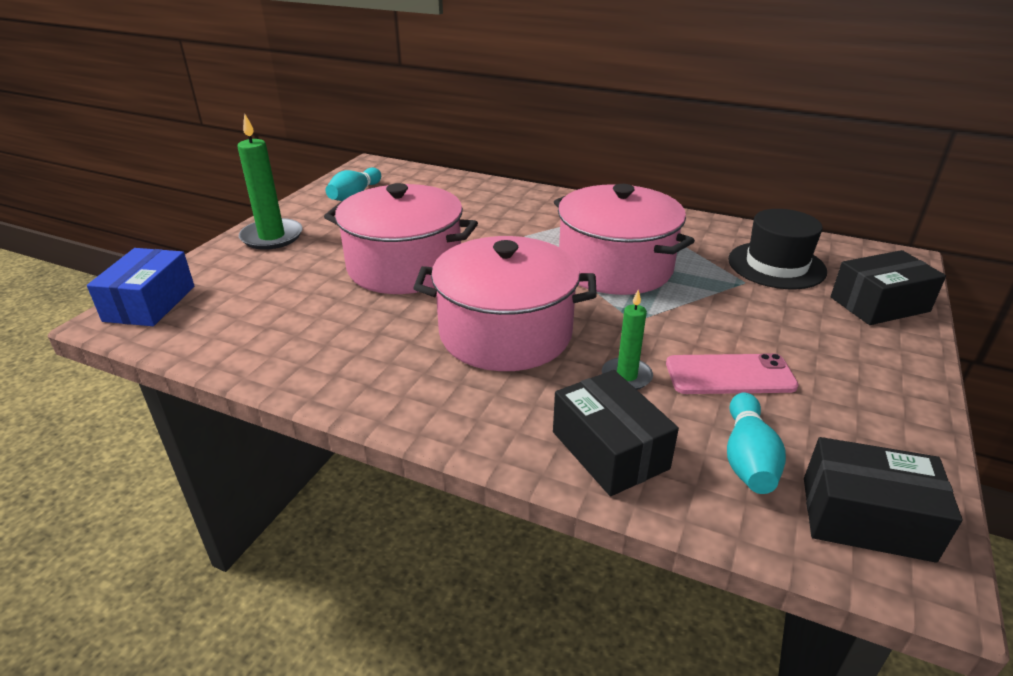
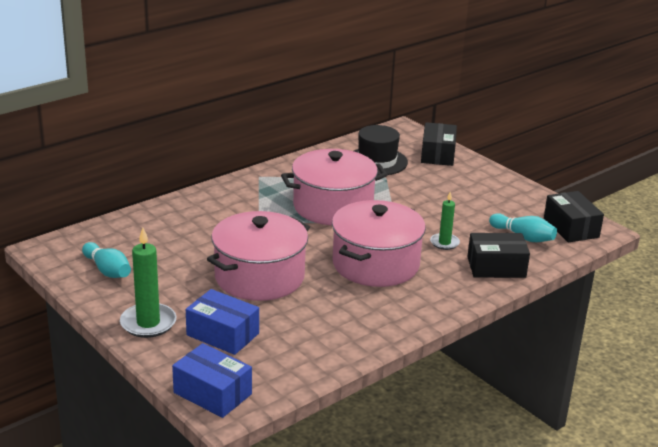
camera: 65 degrees left, 5 degrees down
pink phone [666,353,799,394] -> none
black box [804,437,962,563] -> black box turned 60 degrees counterclockwise [544,191,604,243]
none -> blue box [186,289,259,355]

